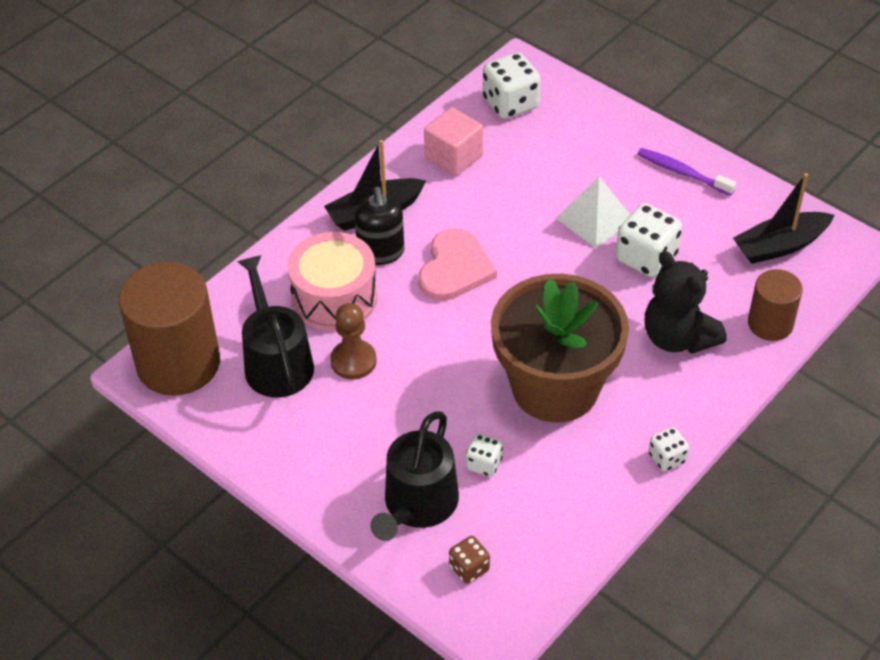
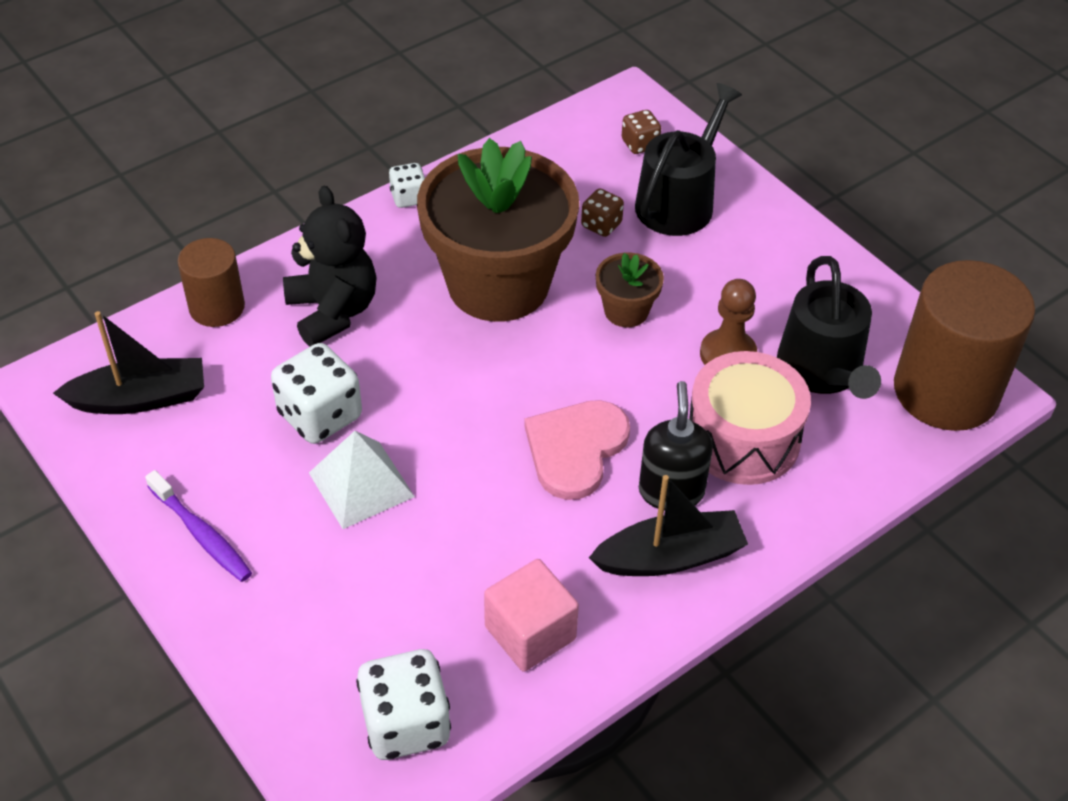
camera: 170 degrees left, 0 degrees up
white dice [466,433,503,477] -> brown dice [581,188,624,237]
none -> brown flower pot [596,253,664,327]

